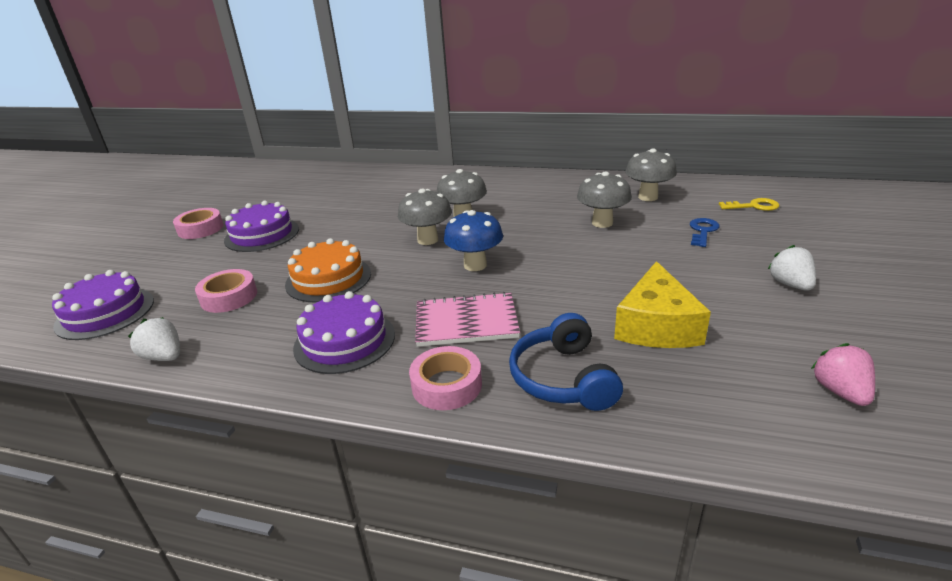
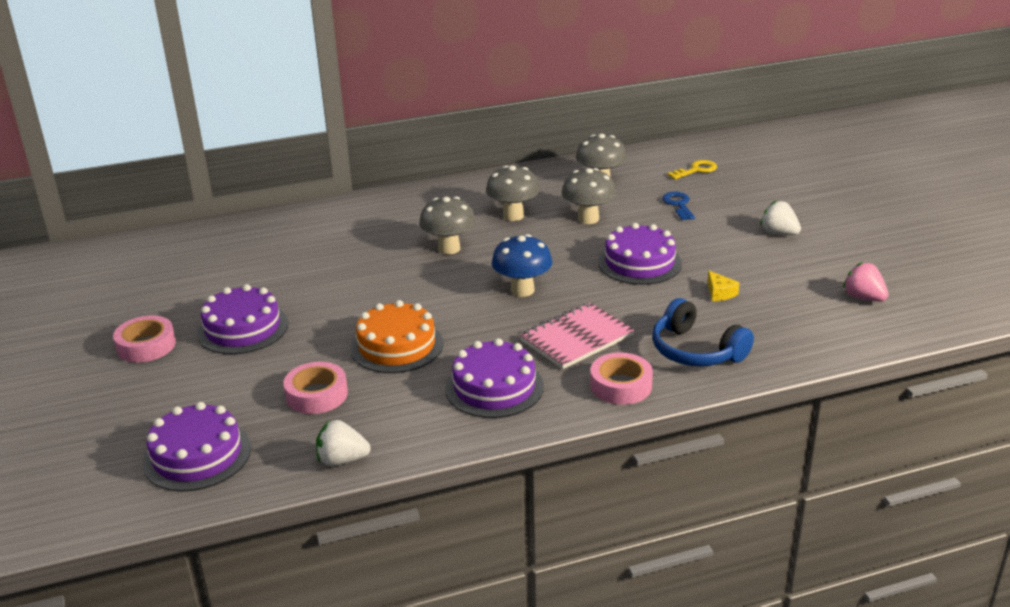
camera: 35 degrees left, 0 degrees up
grey mushroom [398,188,452,245] -> grey mushroom moved to [486,165,540,221]
yellow cheese [614,261,711,348] -> yellow cheese [708,271,740,301], size x0.43
none -> purple cake [598,223,682,285]

